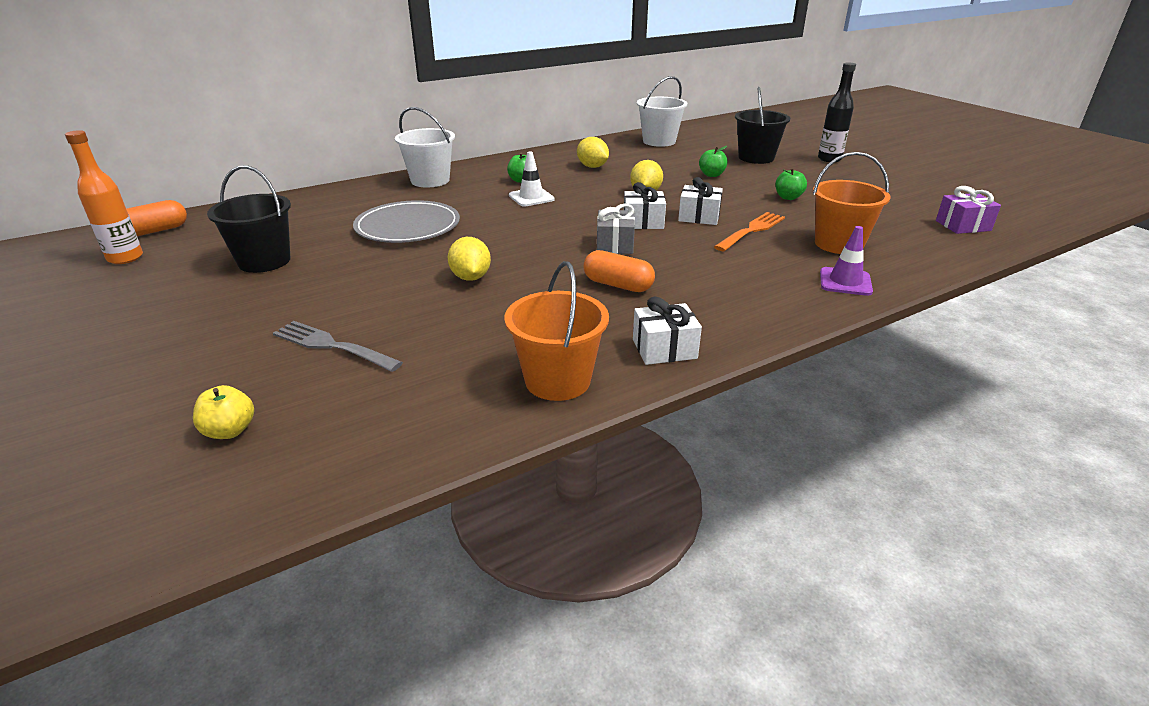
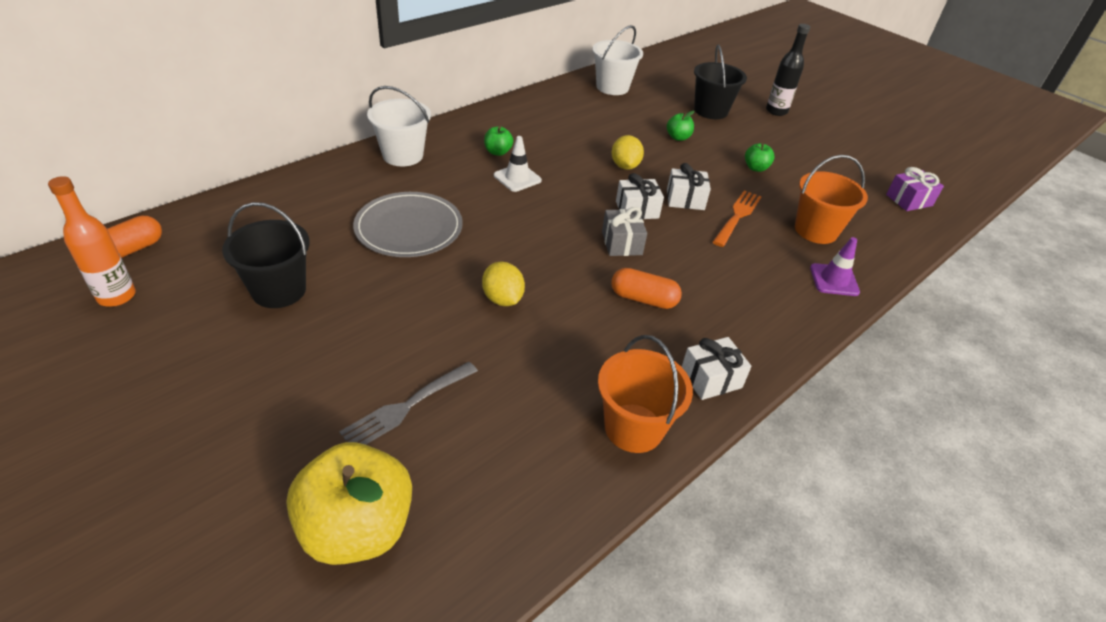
camera: 15 degrees left, 10 degrees up
yellow apple [193,385,254,439] -> yellow apple [286,442,412,565], size x2.21
grey fork [273,321,403,372] -> grey fork turned 60 degrees counterclockwise [339,362,478,445]
yellow lemon [577,137,609,168] -> none

